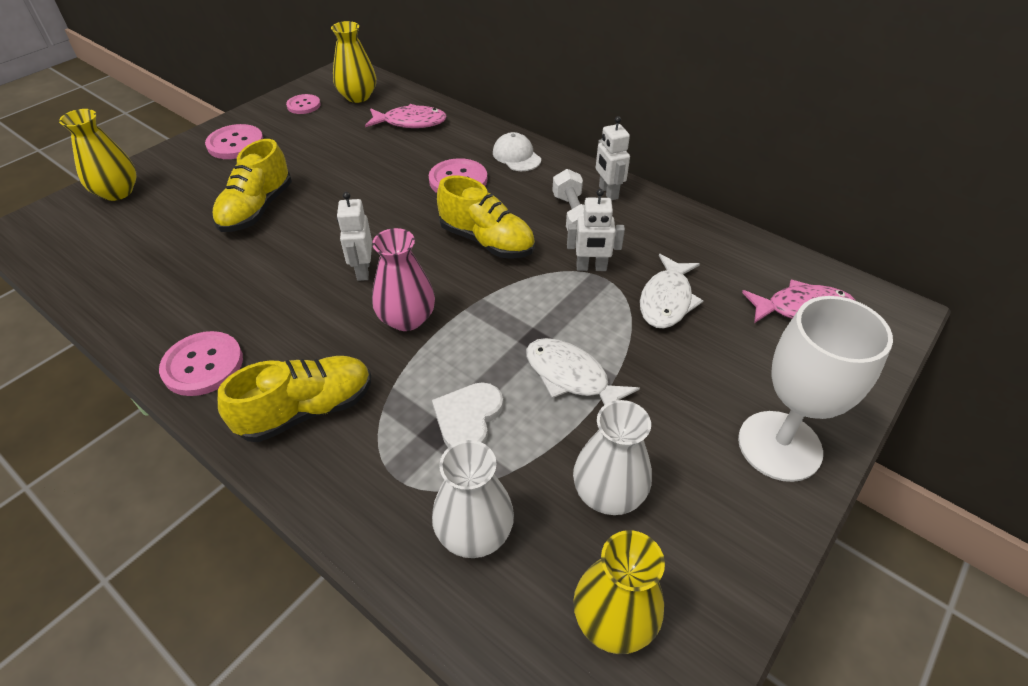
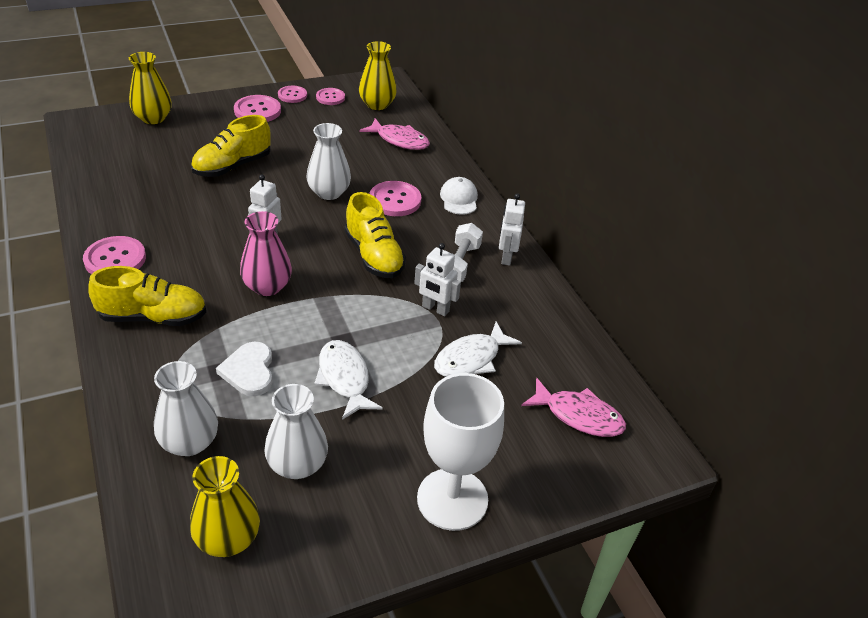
camera: 25 degrees right, 5 degrees down
white heart [432,382,503,448] -> white heart turned 60 degrees counterclockwise [216,342,273,396]
none -> pink button [278,86,307,103]
none -> white vase [306,123,351,200]

